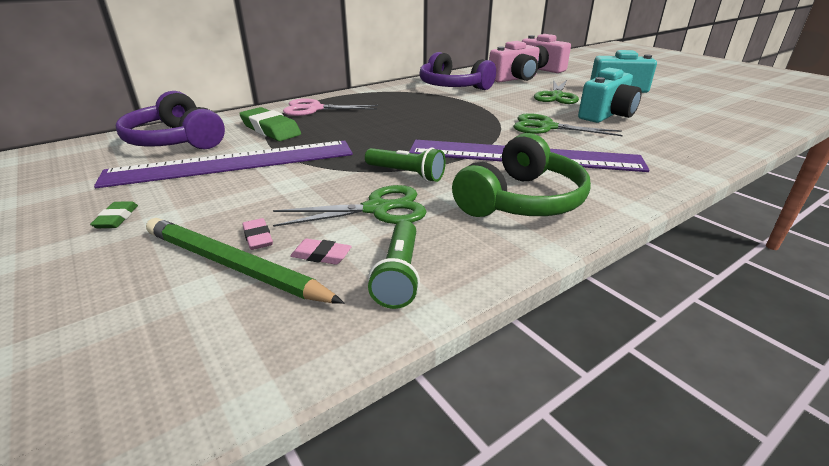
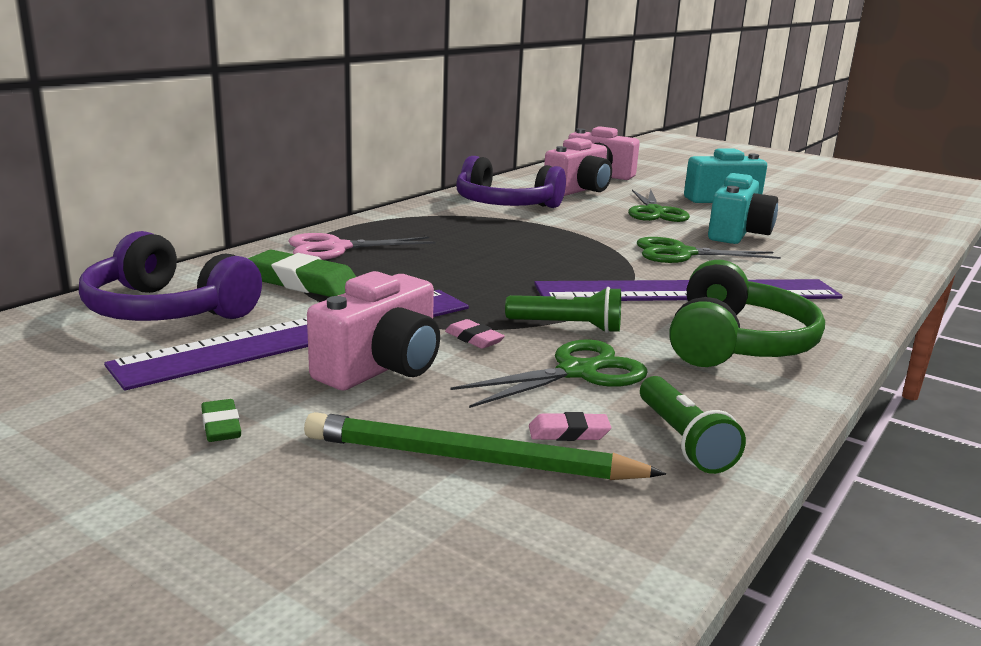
camera: 20 degrees left, 10 degrees down
pink eraser [242,218,273,250] -> pink eraser moved to [445,319,505,349]
none -> pink camera [307,271,440,390]

